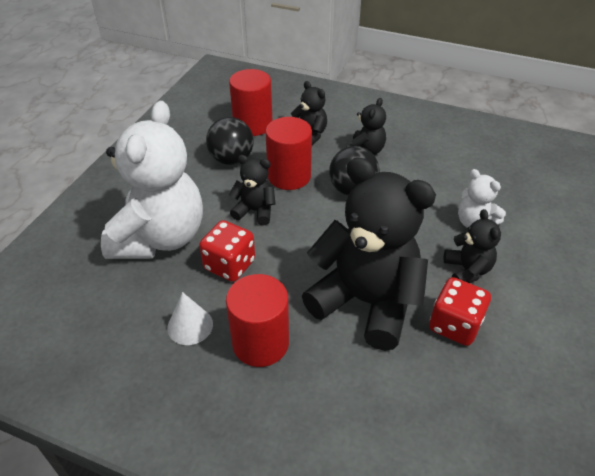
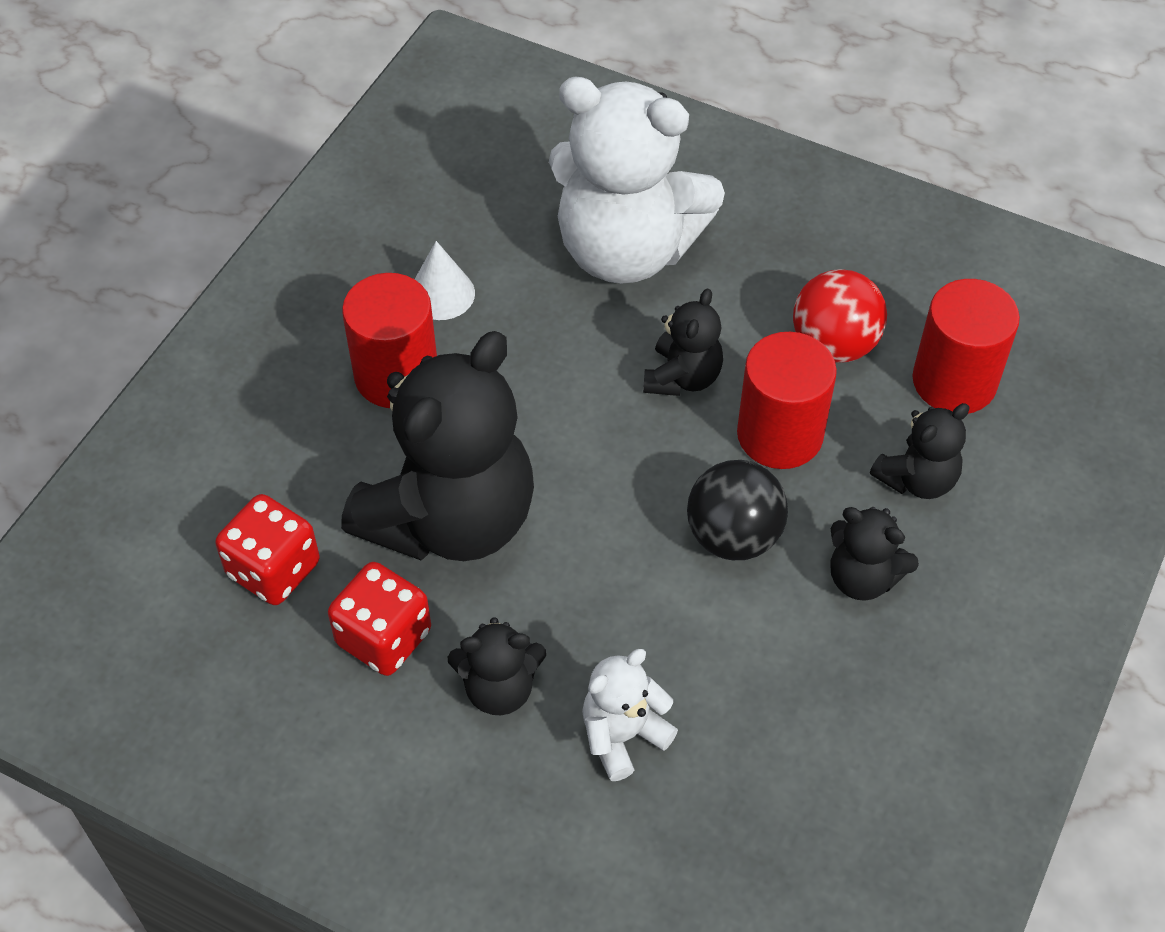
camera: 95 degrees right, 10 degrees up
red dice [199,220,255,282] -> red dice moved to [215,494,320,605]
black ball [206,117,254,165] -> red ball [793,269,887,363]

